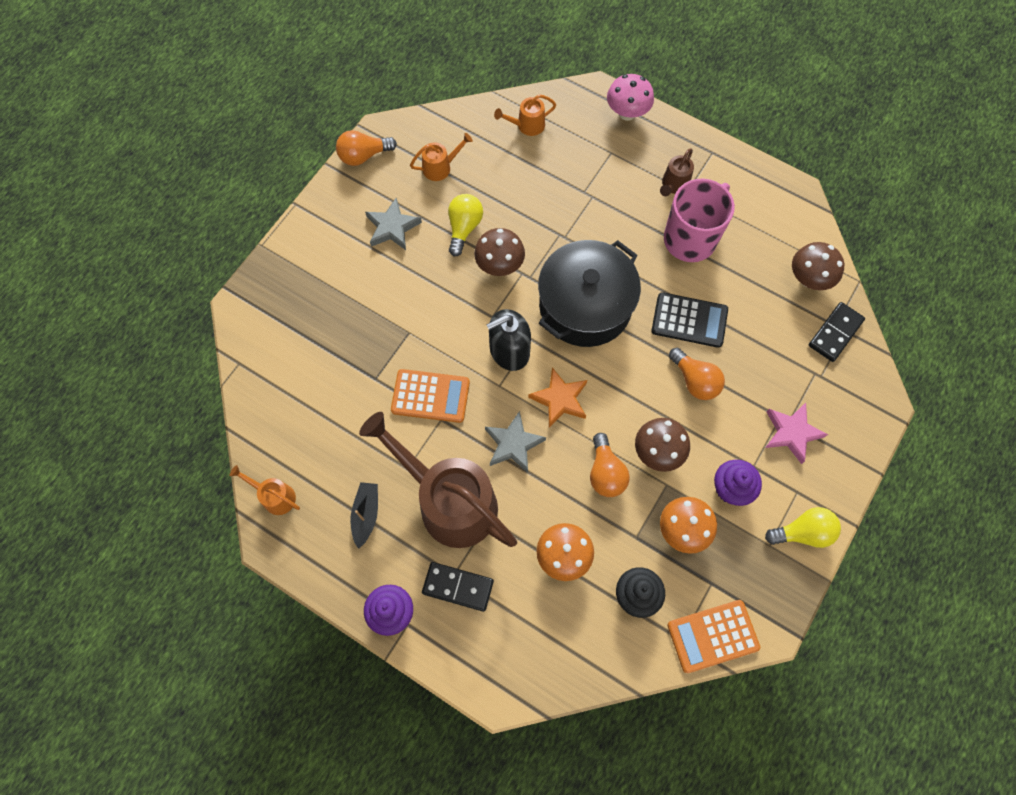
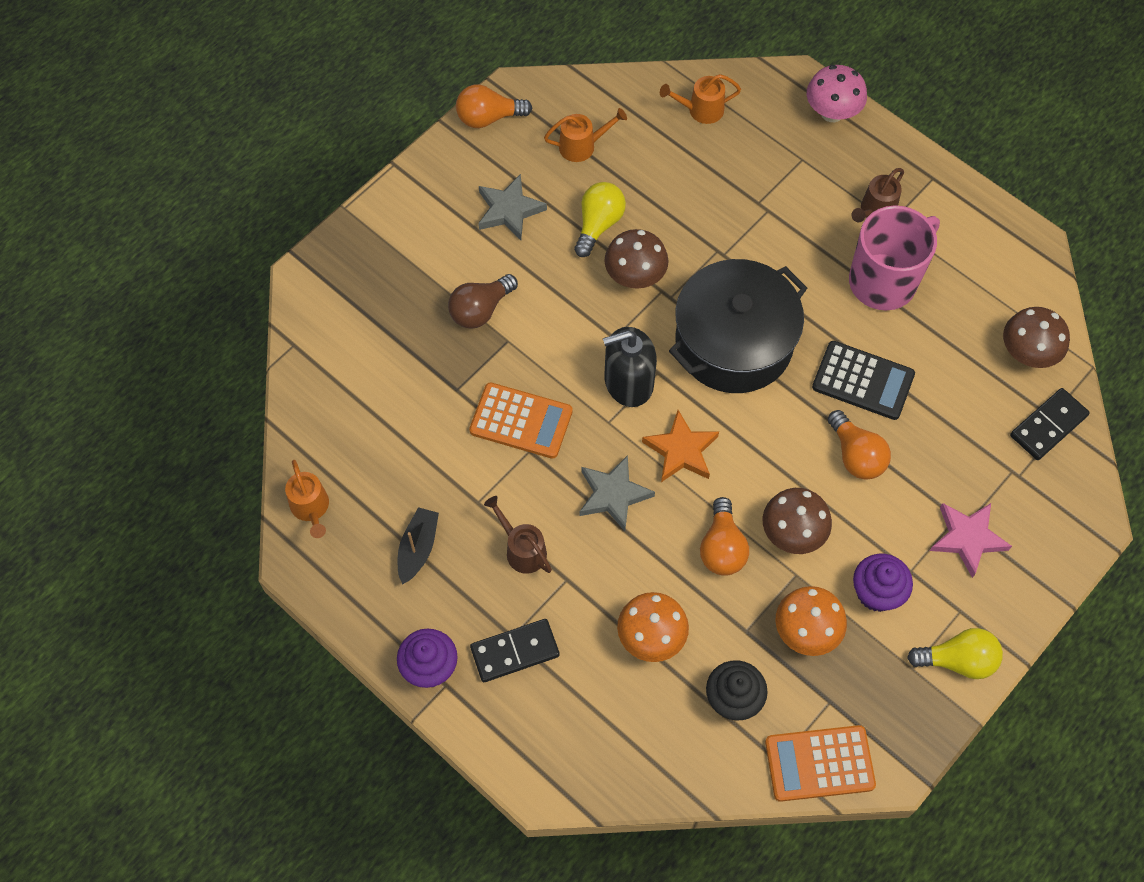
camera: 10 degrees right, 5 degrees down
orange watering can [229,465,300,515] -> orange watering can turned 150 degrees counterclockwise [285,460,329,538]
brown watering can [359,412,517,548] -> brown watering can [484,496,552,574], size x0.42
black domino [422,562,494,612] -> black domino turned 45 degrees counterclockwise [470,619,560,682]
none -> brown light bulb [448,274,518,329]

